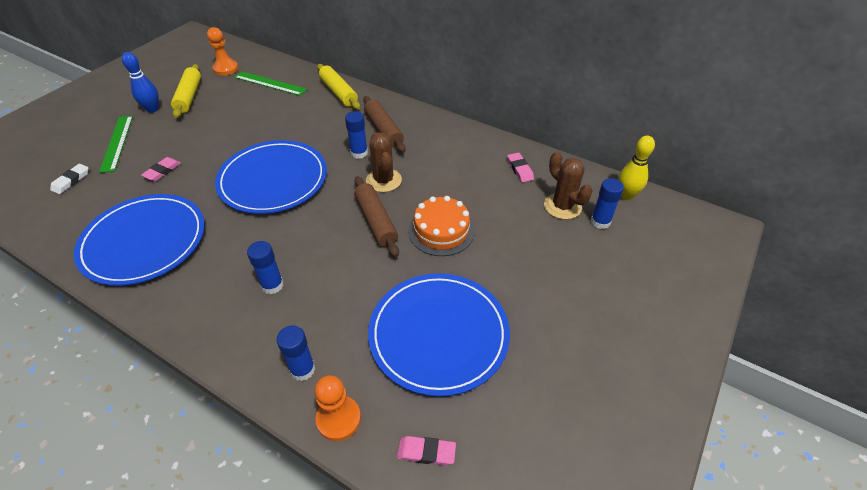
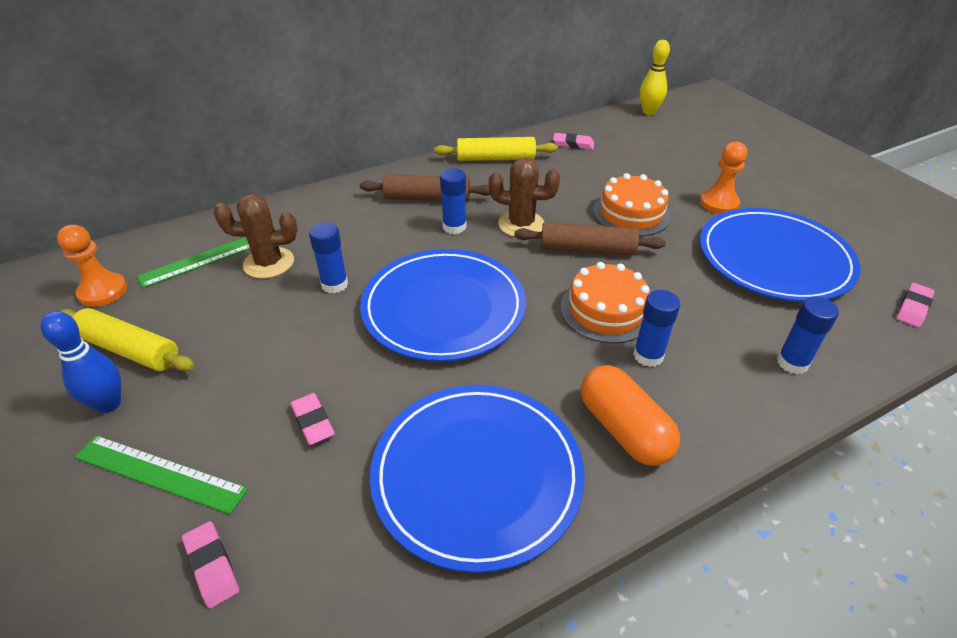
camera: 60 degrees left, 5 degrees down
white eraser [50,164,89,194] -> pink eraser [182,521,239,609]
orange pawn [315,375,361,441] -> orange pawn moved to [700,142,747,214]
yellow rolling pin [317,64,360,110] -> yellow rolling pin moved to [434,137,558,161]
brown cactus [544,152,593,220] -> brown cactus moved to [213,194,298,279]
blue glue stick [591,178,624,229] -> blue glue stick moved to [309,222,348,294]
none -> orange cake [560,262,650,344]
none -> orange capsule [581,365,680,466]

